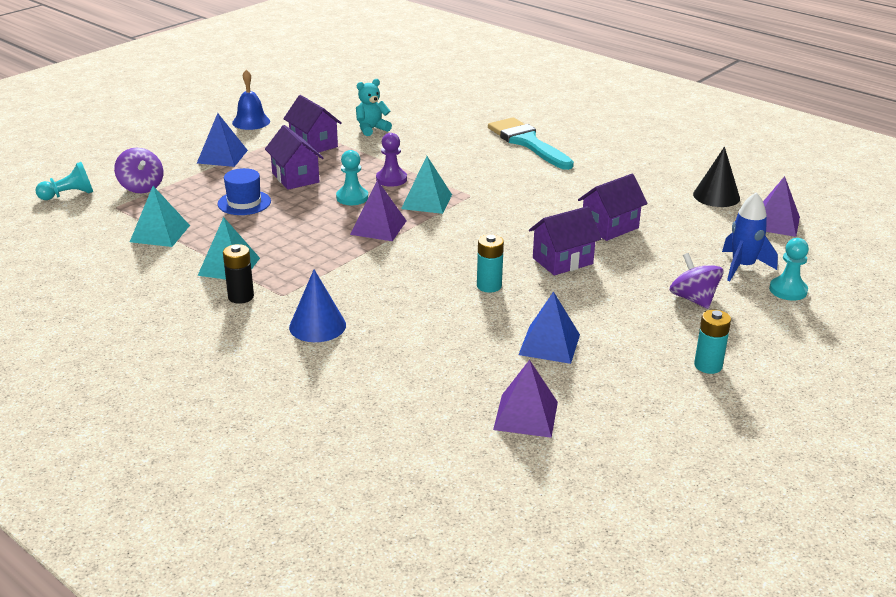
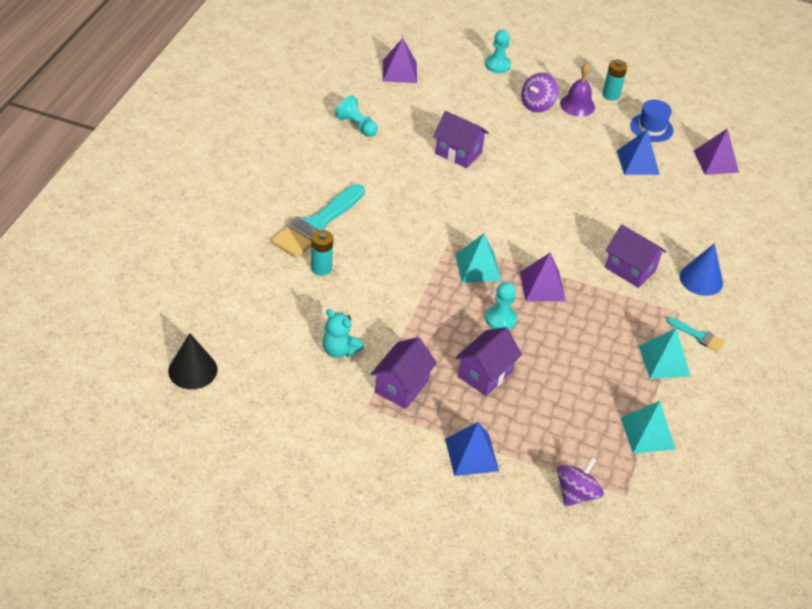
camera: 115 degrees left, 15 degrees up
turquoise pawn [35,162,93,200] -> turquoise pawn moved to [335,95,378,137]
blue hat [218,168,271,215] -> blue hat moved to [630,100,674,142]
black battery [223,244,254,304] -> turquoise brush [667,317,725,352]
blue bell [232,69,270,130] -> none
purple pawn [376,133,407,187] -> none
turquoise battery [477,234,504,293] -> turquoise battery moved to [311,230,333,276]
purple house [529,206,601,275] -> purple house moved to [605,225,666,288]
black cone [693,147,740,207] -> black cone moved to [168,333,217,389]
blue rocket [722,192,778,281] -> none
none -> purple bell [560,63,595,117]

